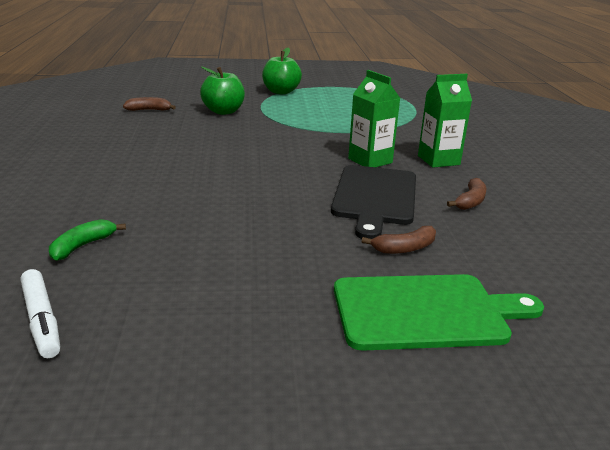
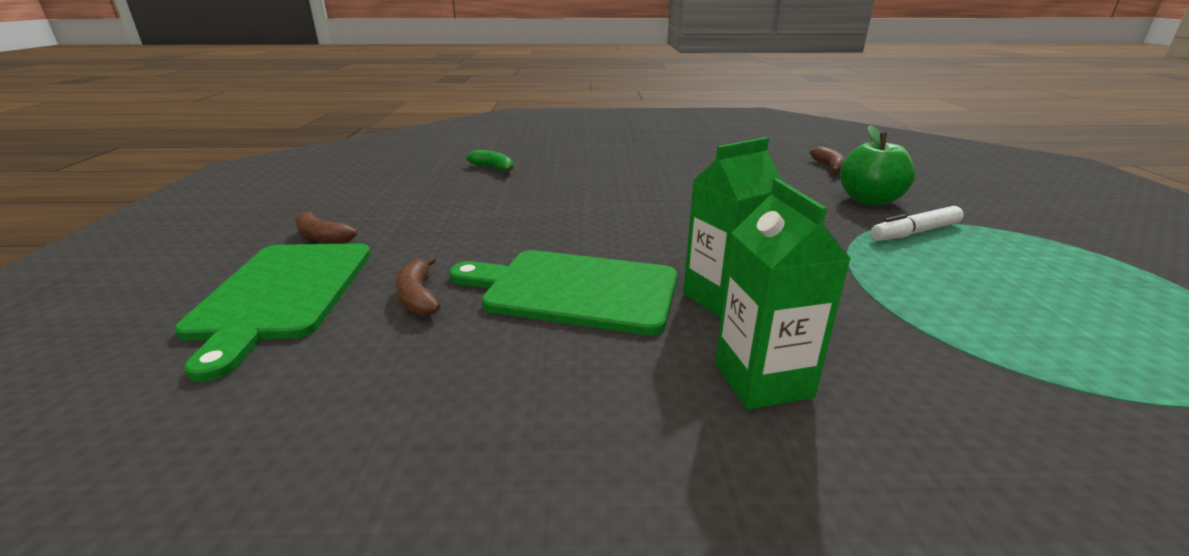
camera: 95 degrees right, 0 degrees up
white marker [21,269,60,358] -> white marker moved to [870,206,964,241]
green apple [262,48,302,94] -> none
black cutting board [331,165,416,239] -> green cutting board [449,250,678,335]
brown banana [447,178,486,210] -> brown banana moved to [295,210,357,244]

